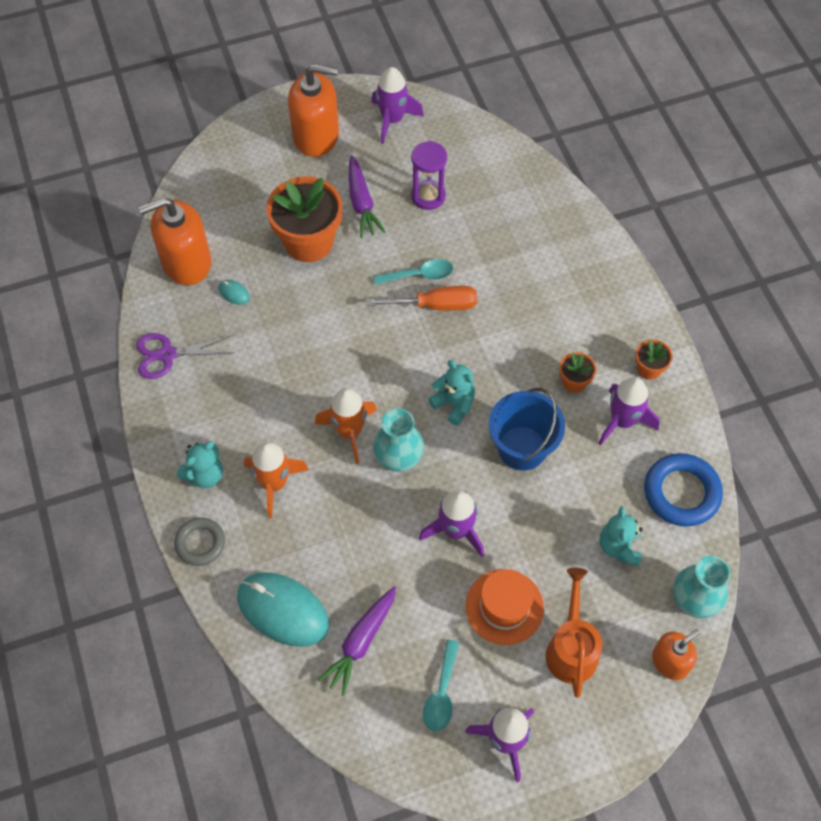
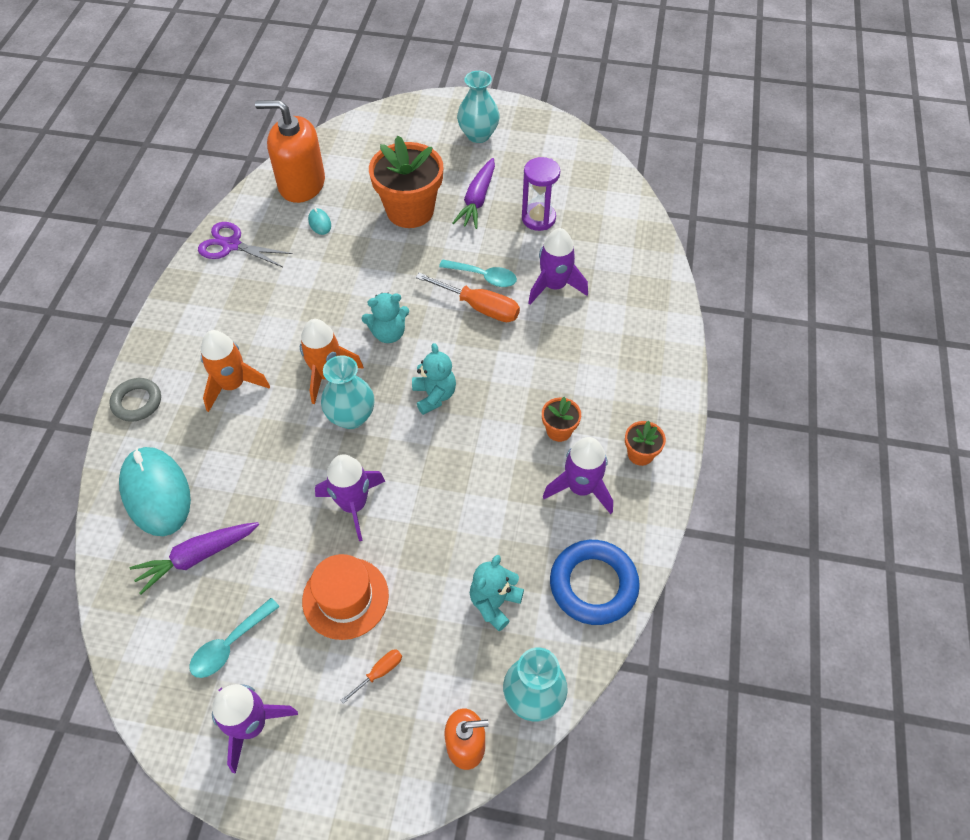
camera: 30 degrees right, 5 degrees down
turquoise teddy bear [177,441,223,488] -> turquoise teddy bear moved to [362,293,409,343]
orange soap dispenser [288,64,339,157] -> turquoise vase [457,71,500,143]
purple rocket [371,67,424,144] -> purple rocket moved to [528,228,588,305]
blue bucket [489,388,565,471] -> none
orange watering can [545,568,602,698] -> orange screwdriver [340,649,402,704]

